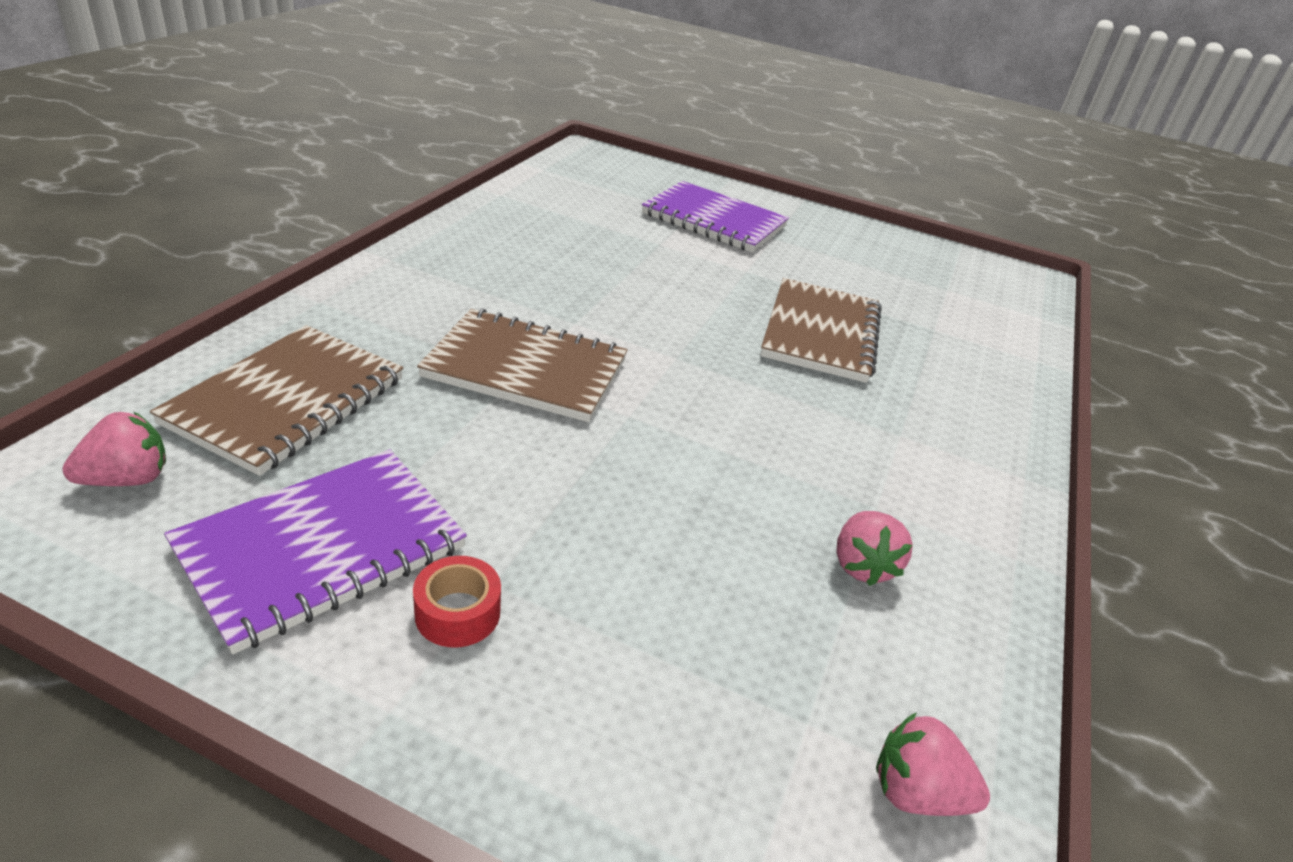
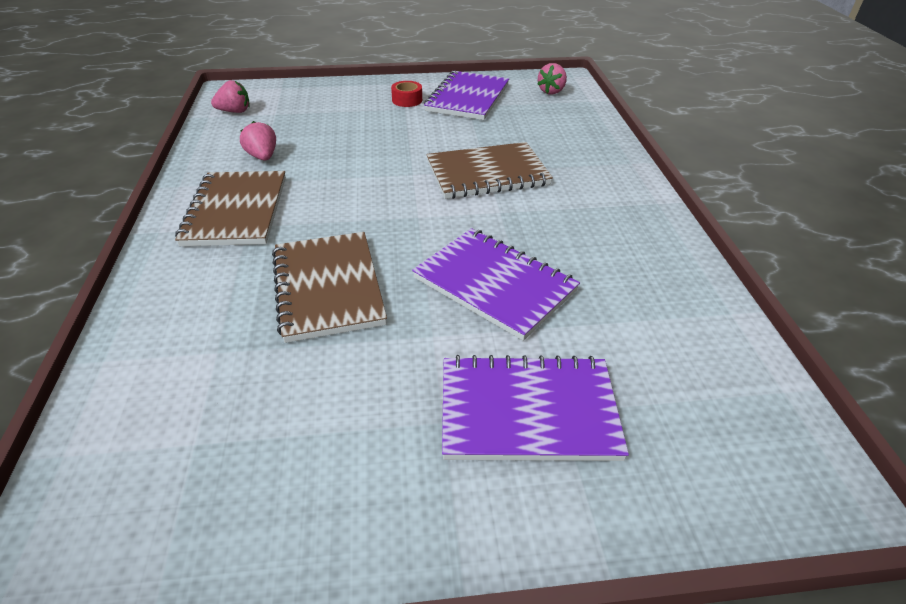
camera: 155 degrees right, 5 degrees up
brown notebook [150,325,403,476] -> brown notebook moved to [175,171,286,246]
none -> purple notebook [412,228,580,341]

